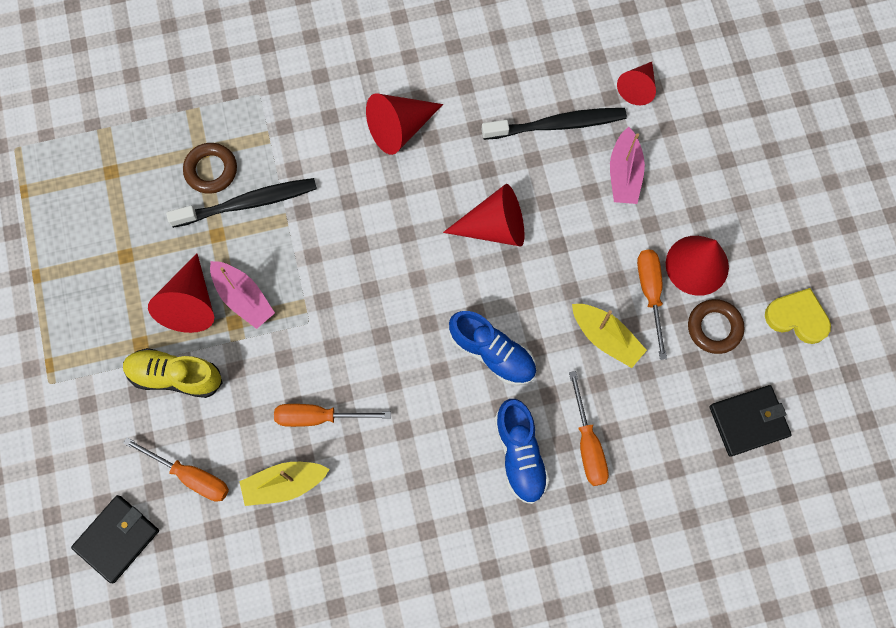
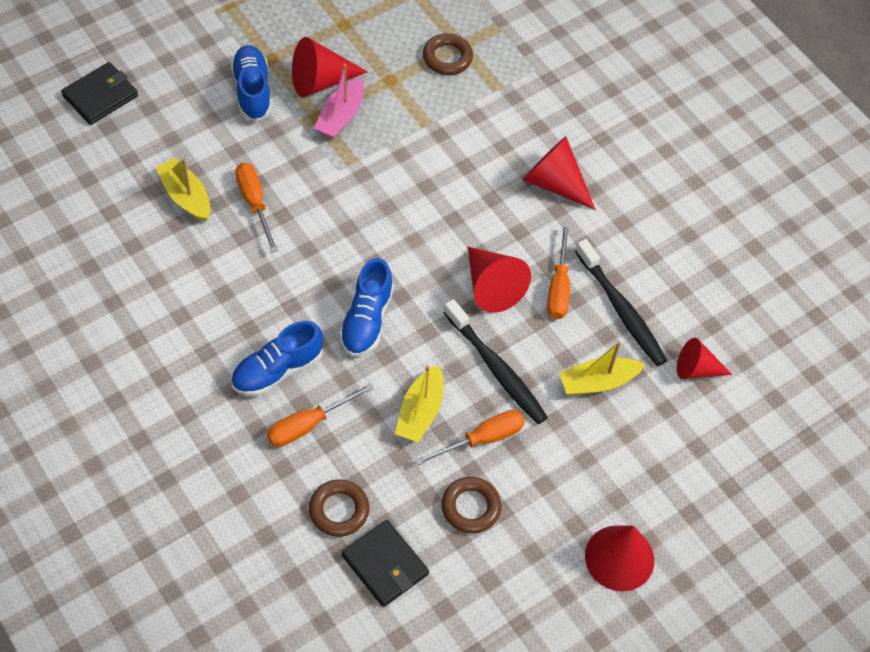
camera: 65 degrees right, 15 degrees down
black wallet [71,495,159,583] -> black wallet turned 60 degrees counterclockwise [61,62,138,125]
yellow shoe [123,348,222,398] -> blue shoe [231,45,272,122]
orange screwdriver [123,437,229,502] -> orange screwdriver moved to [547,223,570,319]
black toothbrush [166,178,317,228] -> black toothbrush moved to [443,299,548,424]
pink boat [610,127,645,204] -> yellow boat [559,341,645,396]
red cone [666,236,729,296] -> red cone moved to [585,525,654,591]
yellow heart [765,288,831,344] -> none
none -> brown ring [309,480,369,537]

